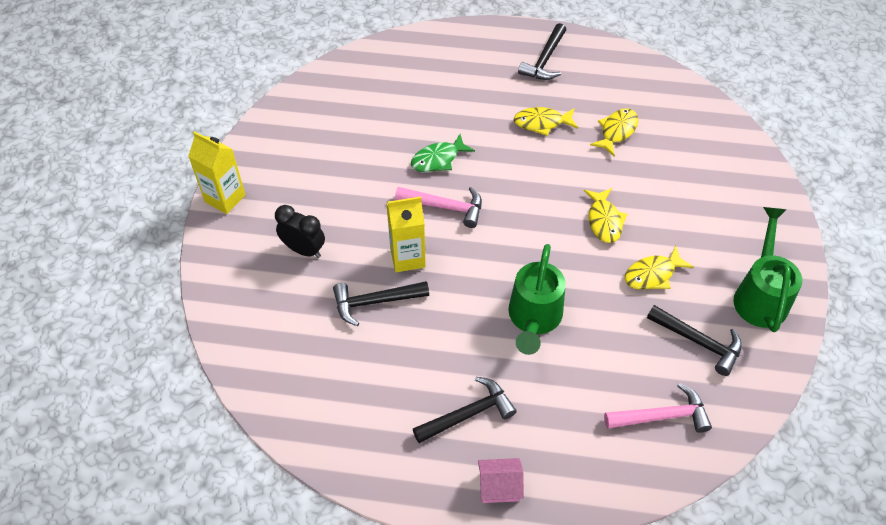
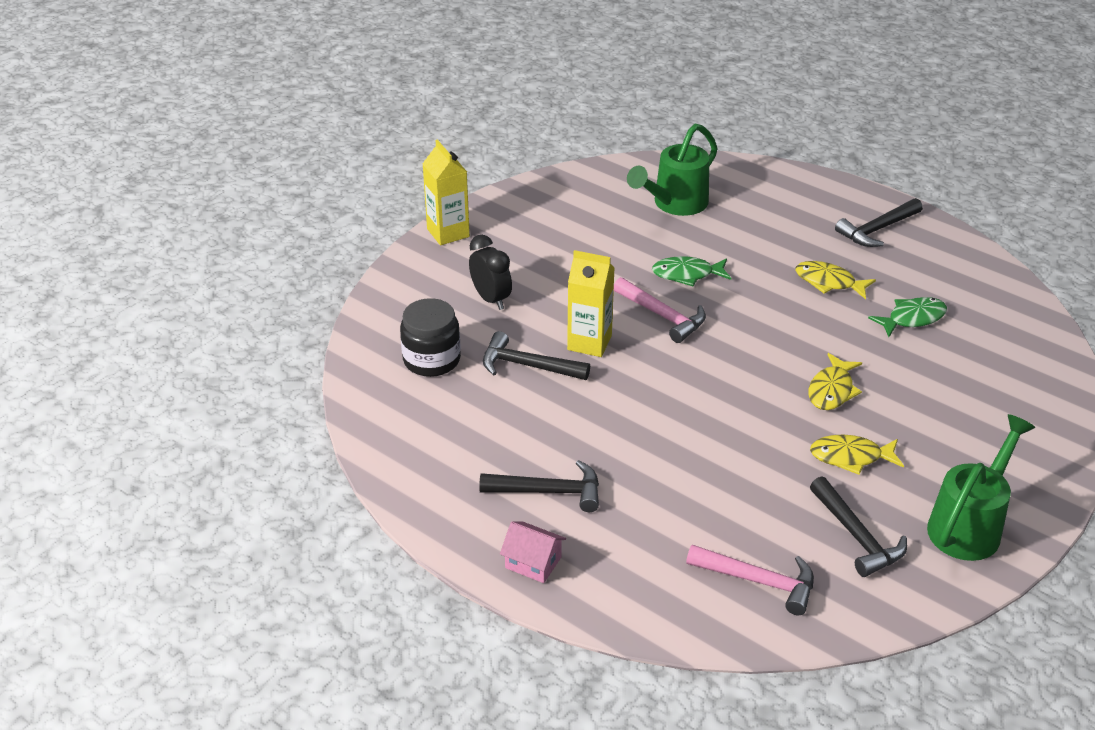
camera: 30 degrees right, 15 degrees down
green watering can [508,244,566,355] -> green watering can moved to [627,123,718,216]
yellow fish [590,108,638,156] -> green fish [868,297,947,337]
none -> black jar [400,298,461,377]

